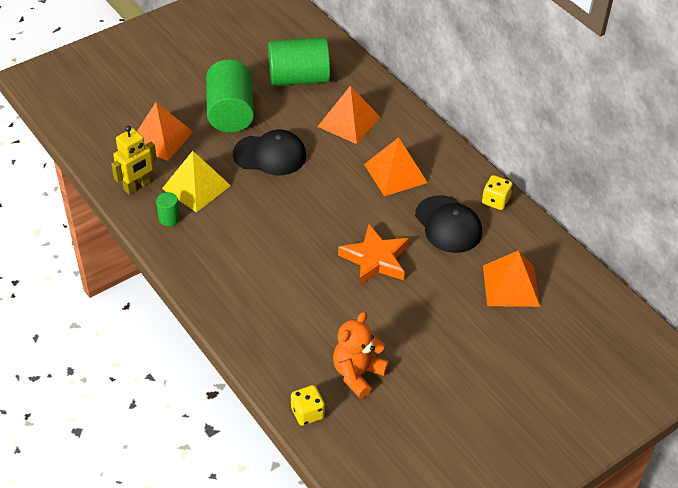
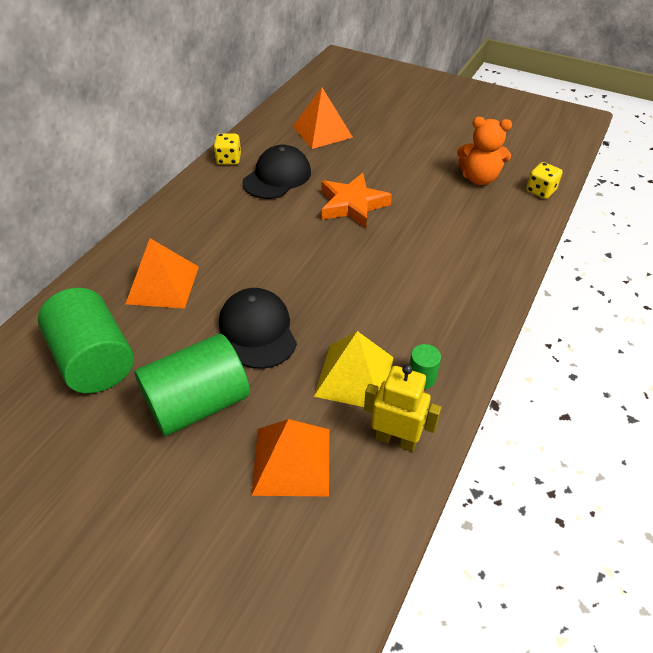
camera: 115 degrees left, 0 degrees up
orange pyramid [364,137,428,196] -> none

